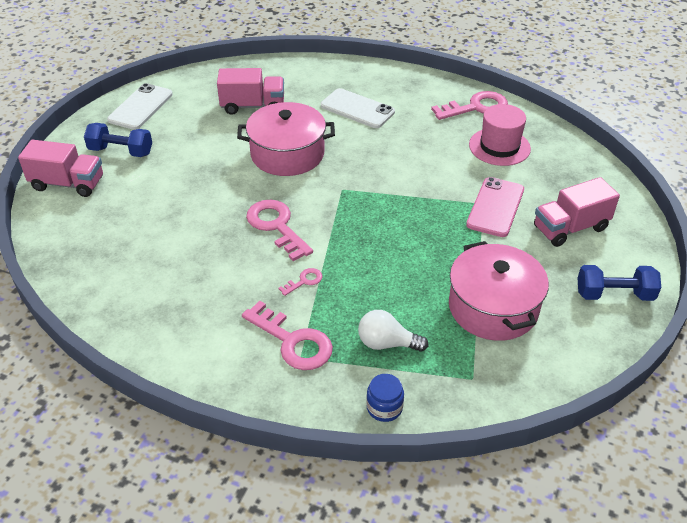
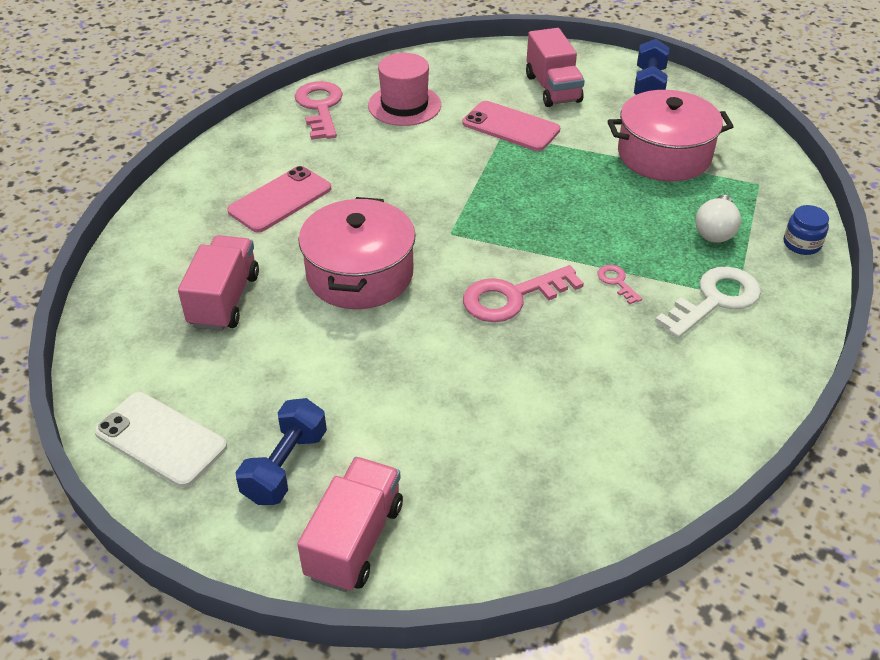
camera: 80 degrees left, 0 degrees up
pink key [242,301,333,370] -> white key [655,267,761,338]
white phone [321,88,395,128] -> pink phone [227,166,331,233]

